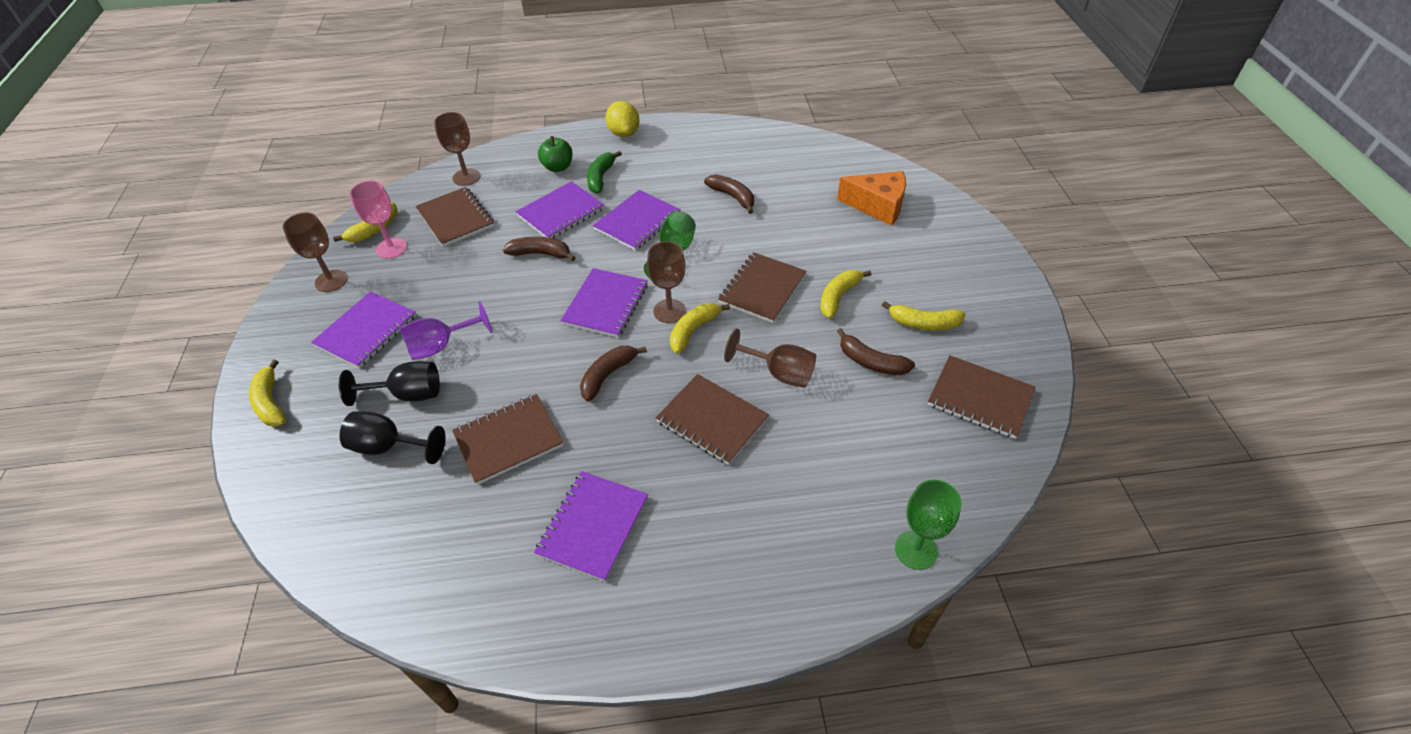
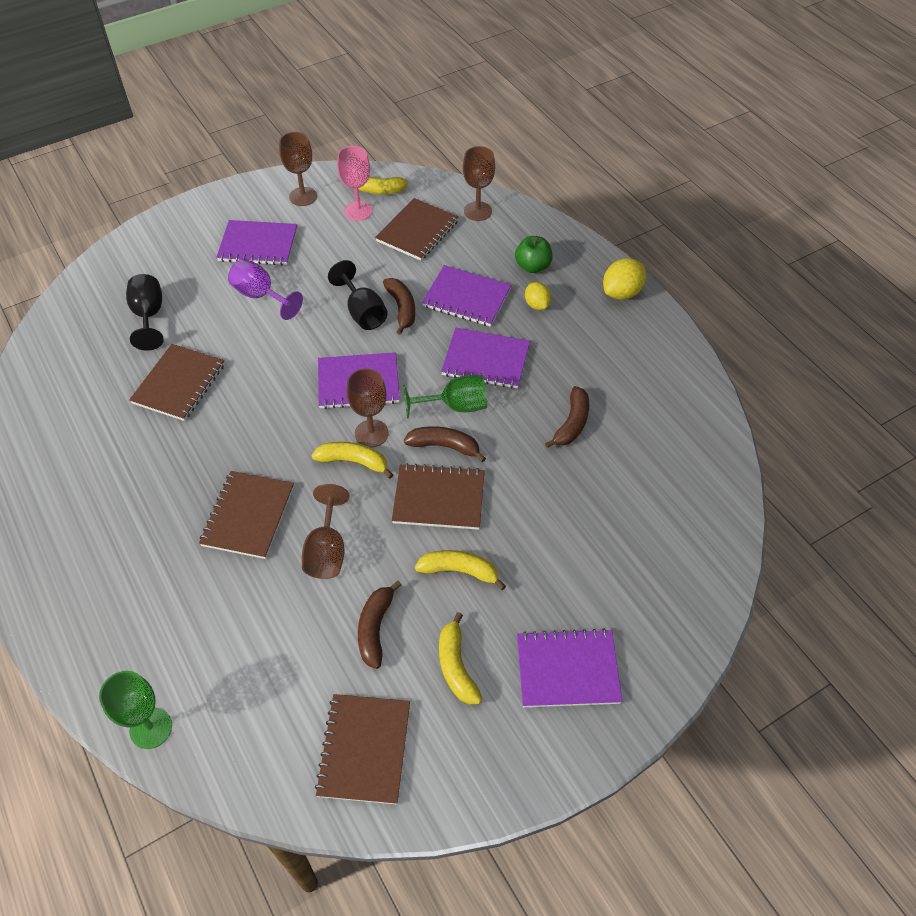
camera: 65 degrees right, 5 degrees up
yellow banana [249,360,286,427] -> none
black goblet [339,361,440,406] -> black goblet moved to [328,260,388,330]
brown notebook [452,394,563,485] -> brown notebook turned 75 degrees clockwise [129,344,225,421]
purple notebook [534,471,648,582] -> purple notebook moved to [517,629,622,707]
brown banana [580,346,647,402] -> brown banana moved to [404,426,486,463]
green banana [587,151,622,194] -> yellow lemon [525,282,551,310]
orange cheese [837,171,906,226] -> none

